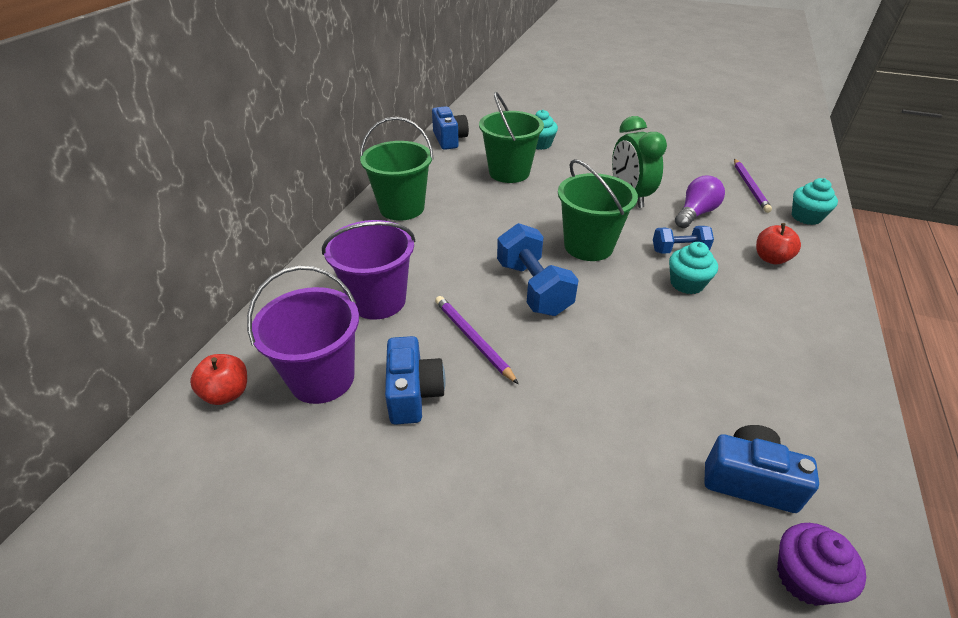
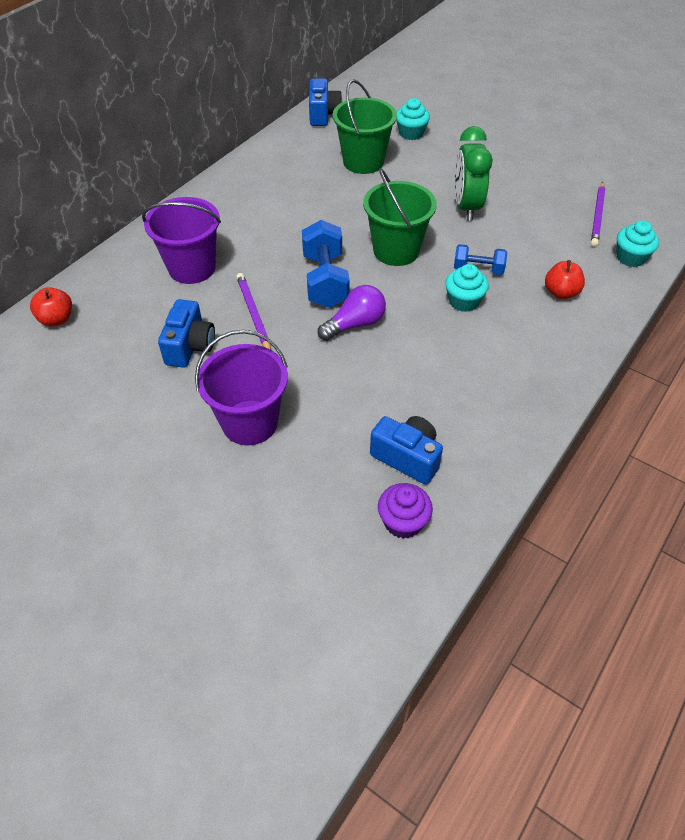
camera: 15 degrees right, 10 degrees up
purple bucket [247,266,359,404] -> purple bucket moved to [195,330,288,445]
green bucket [360,117,434,221] -> none
purple light bulb [675,176,725,228] -> purple light bulb moved to [317,285,386,341]

